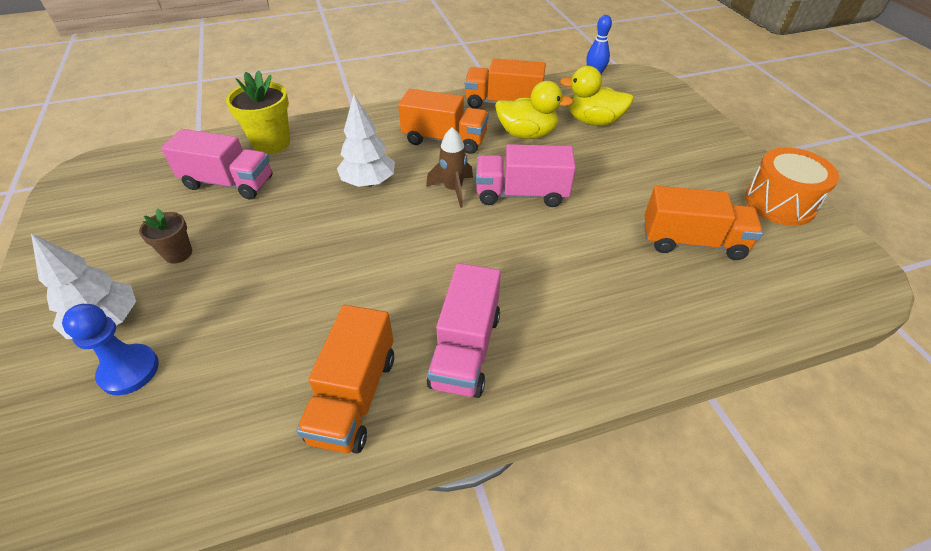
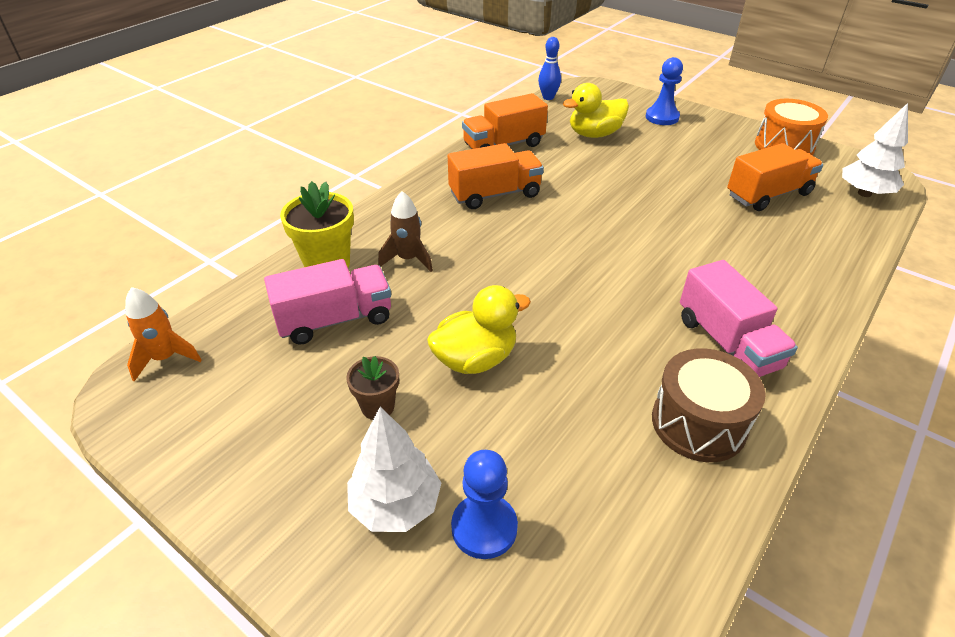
camera: 35 degrees left, 5 degrees down
orange truck [296,305,394,454] -> brown drum [652,348,766,462]
white tree [337,94,395,187] -> white tree moved to [842,103,908,197]
brown rocket [426,127,473,208] -> brown rocket moved to [378,191,433,272]
pink truck [476,144,576,207] -> none
yellow duck [495,81,574,139] -> yellow duck moved to [427,285,531,374]
none -> orange rocket [125,287,202,381]
none -> blue pawn [646,57,683,125]

